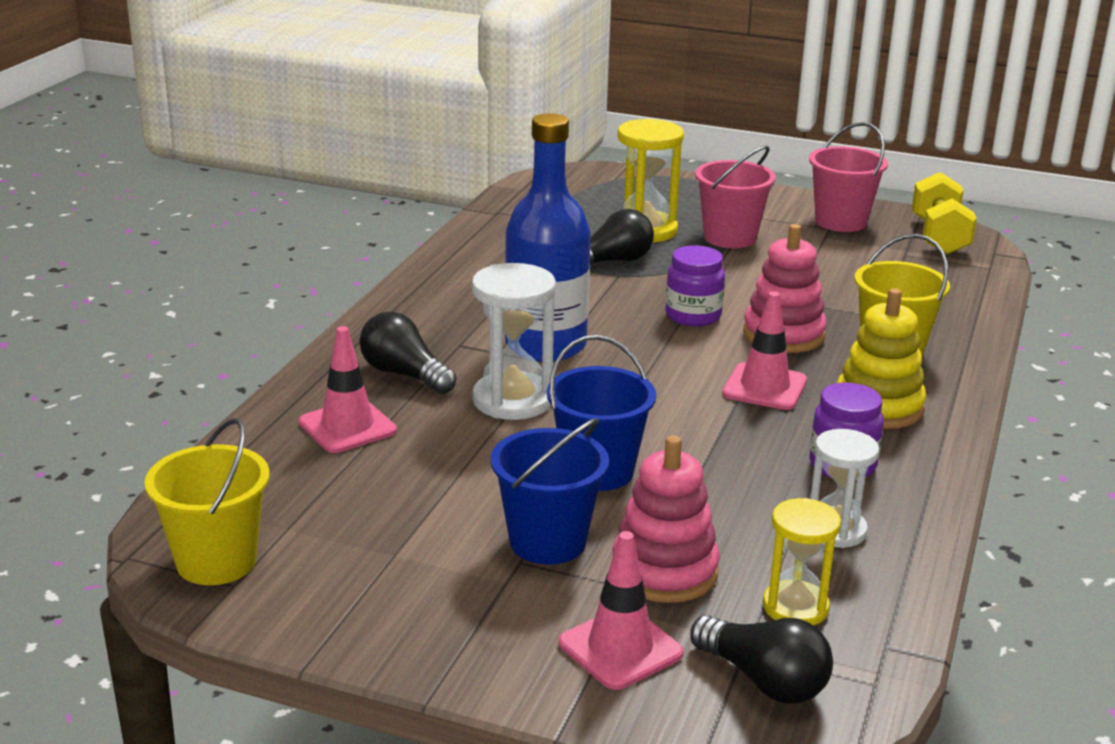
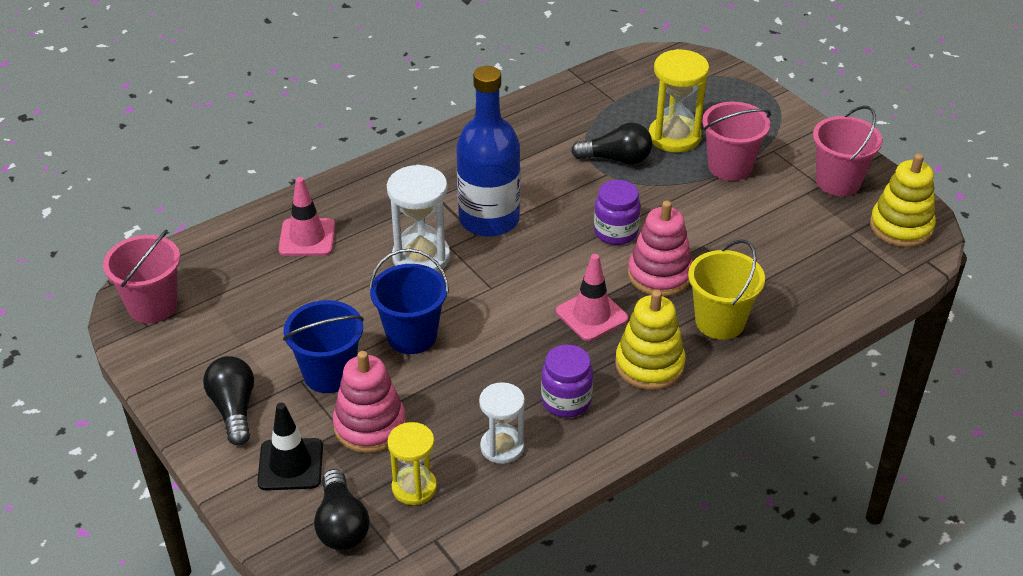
camera: 35 degrees right, 15 degrees up
yellow bucket [145,418,270,585] -> pink bucket [103,229,180,323]
black light bulb [360,312,456,394] -> black light bulb moved to [203,356,254,446]
pink traffic cone [558,531,683,690] -> black traffic cone [257,403,323,490]
yellow dumbbell [912,172,977,255] -> yellow stacking toy [870,153,936,247]

